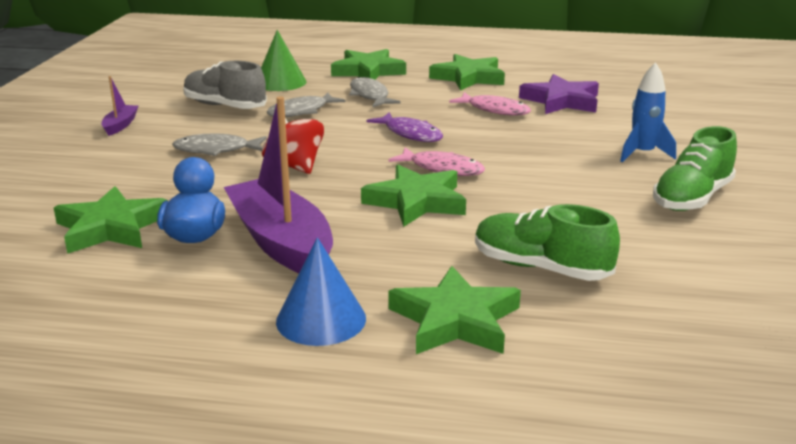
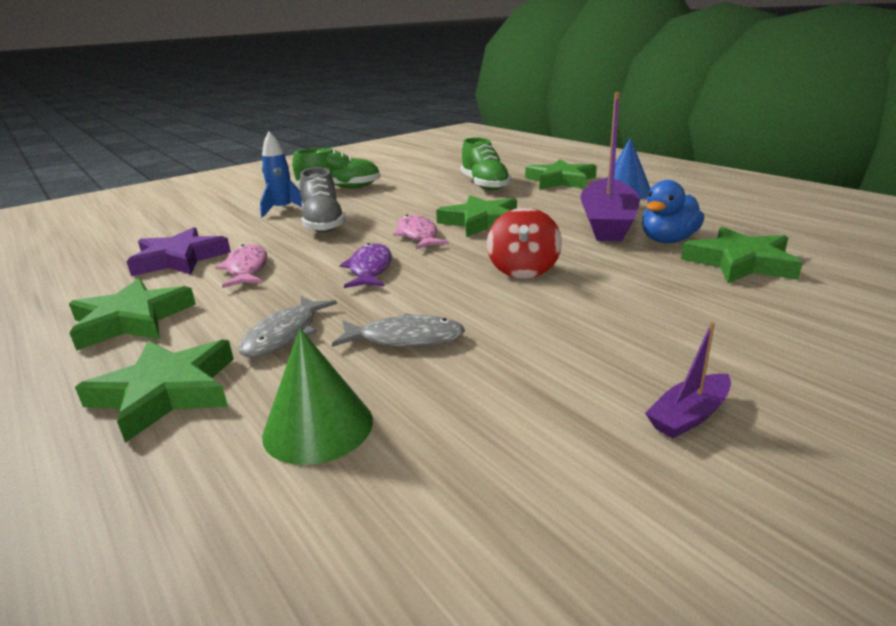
camera: 135 degrees left, 0 degrees up
grey fish [172,134,267,156] -> none
grey shoe [183,61,267,109] -> grey shoe moved to [300,167,346,233]

